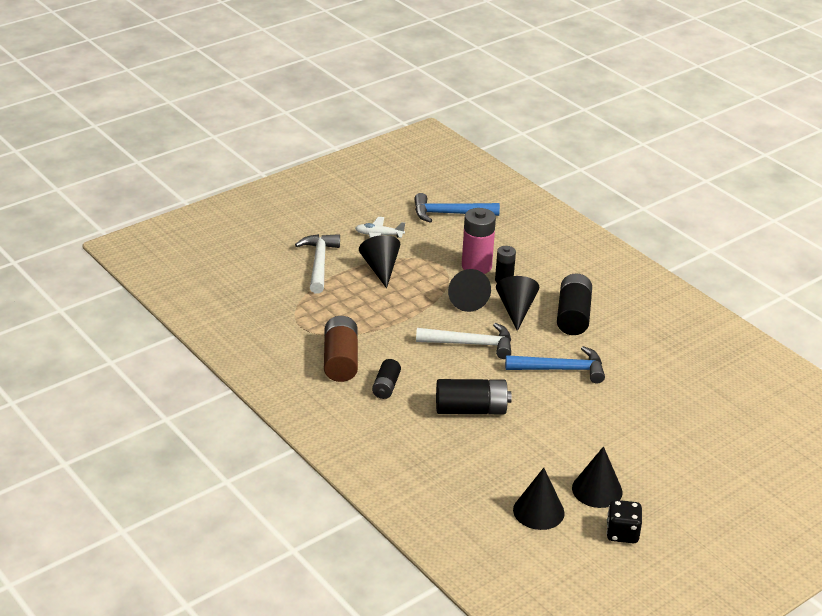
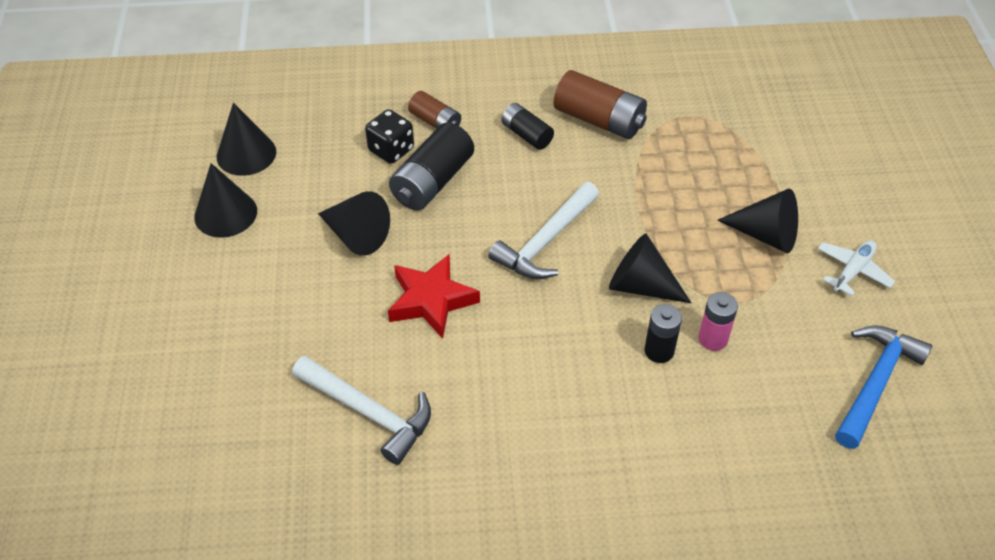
camera: 125 degrees right, 15 degrees up
white hammer [295,234,340,294] -> white hammer moved to [292,356,431,465]
pink battery [462,208,496,274] -> pink battery [698,292,738,351], size x0.60
black cone [496,276,539,331] -> black cone moved to [318,191,390,256]
blue hammer [505,346,605,384] -> red star [388,255,480,339]
black battery [557,274,592,335] -> none
black dice [606,500,642,543] -> black dice moved to [365,109,414,164]
none -> brown battery [408,91,461,129]

